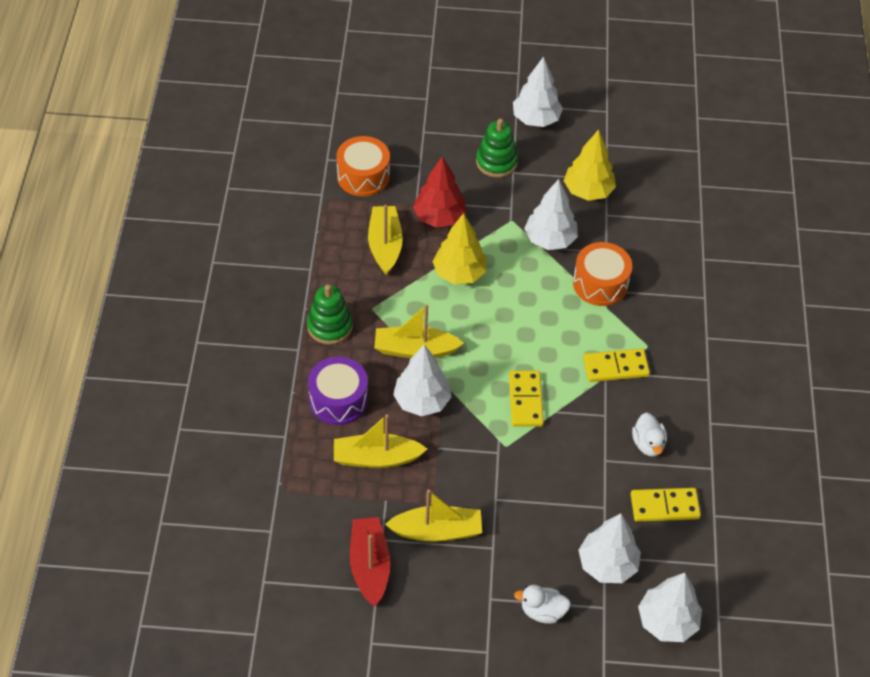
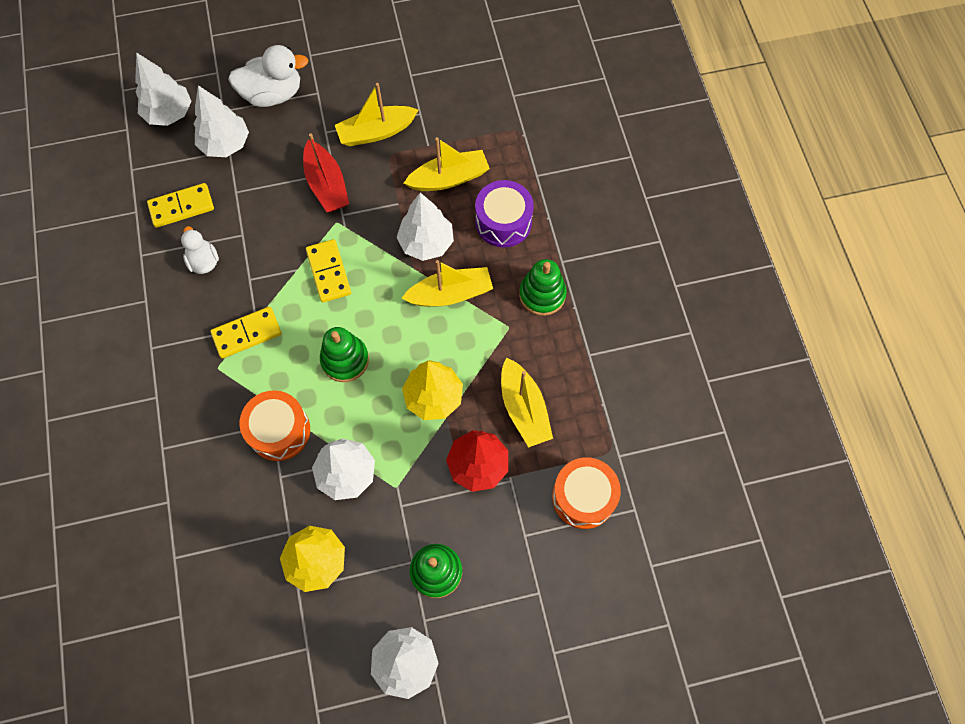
camera: 165 degrees right, 15 degrees up
red boat [350,517,390,607] -> red boat moved to [303,134,349,212]
white duck [514,585,571,624] -> white duck [228,45,308,107], size x1.68
none -> green stacking toy [320,327,369,382]

